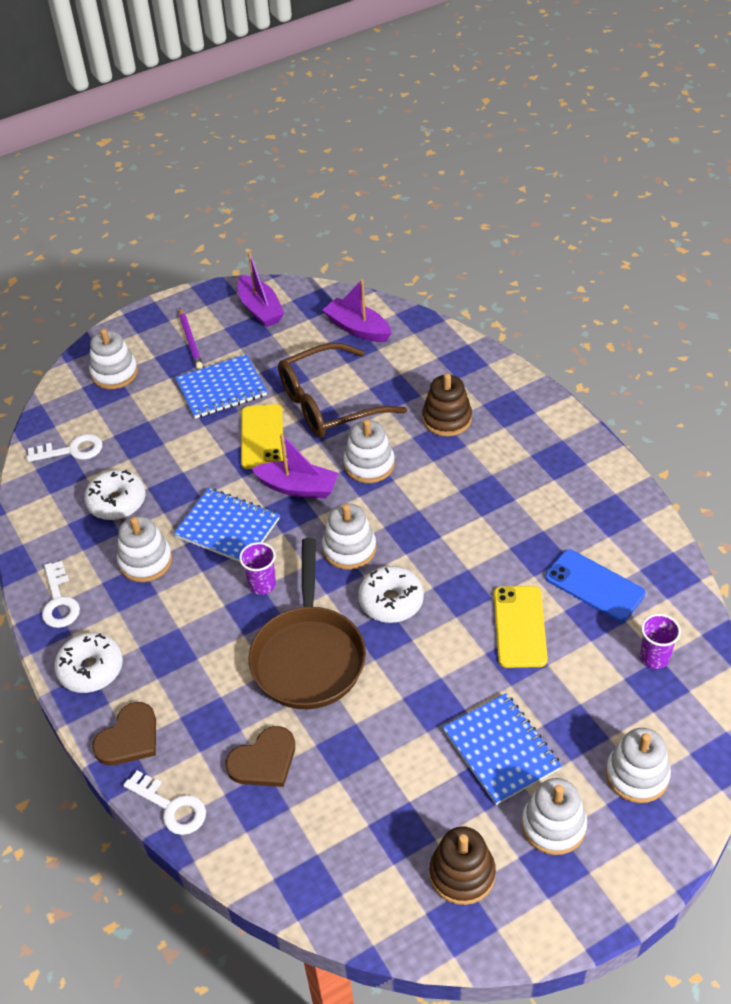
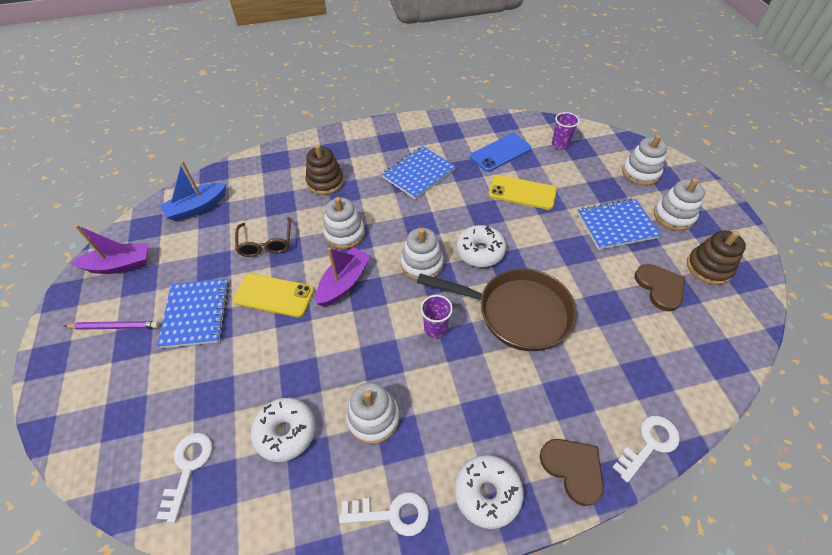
camera: 75 degrees left, 5 degrees up
white stacking toy [89,328,138,389] -> none
blue notebook [174,488,280,562] -> blue notebook moved to [382,146,456,199]
brown heart [225,726,295,787] -> brown heart moved to [635,264,685,311]
brown glasses [278,343,407,438] -> brown glasses [235,217,291,257], size x0.58
purple boat [323,279,392,342] -> blue boat [160,161,227,222]

